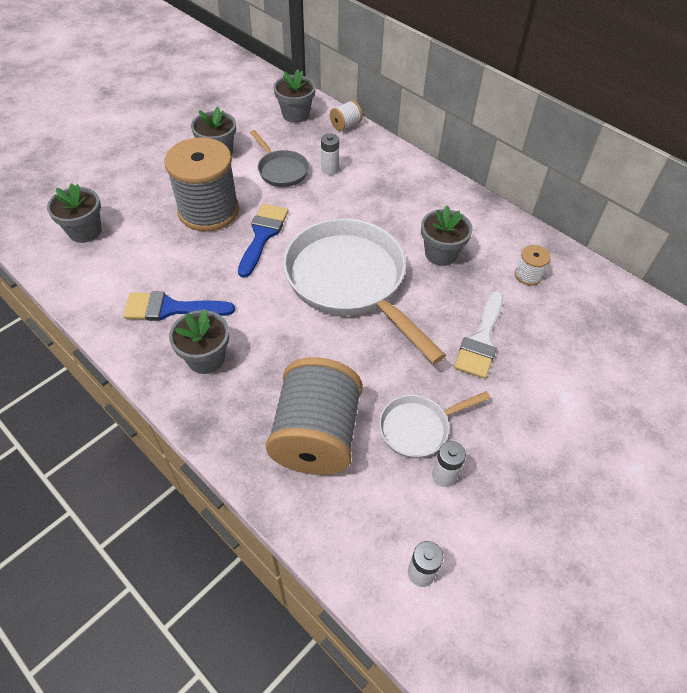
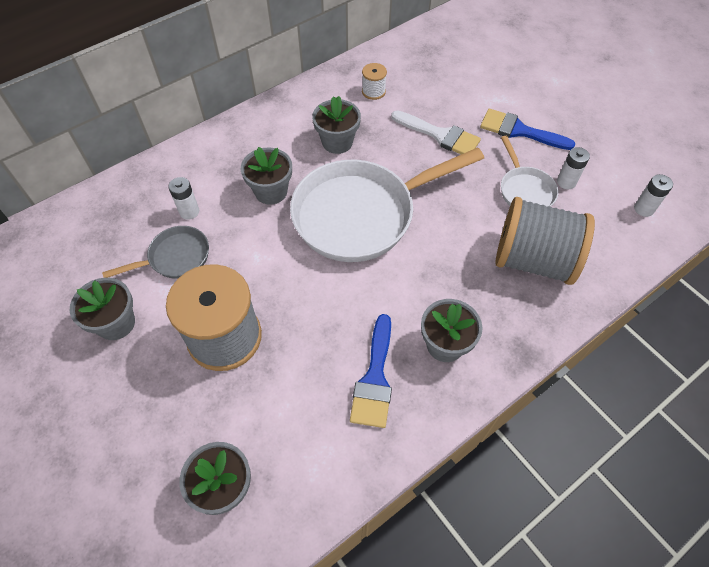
camera: 80 degrees left, 5 degrees up
blue brush [238,204,288,278] -> blue brush moved to [480,109,576,150]
grey flower pot [274,69,315,123] -> grey flower pot moved to [241,147,292,205]
white spool [330,100,362,131] -> none

